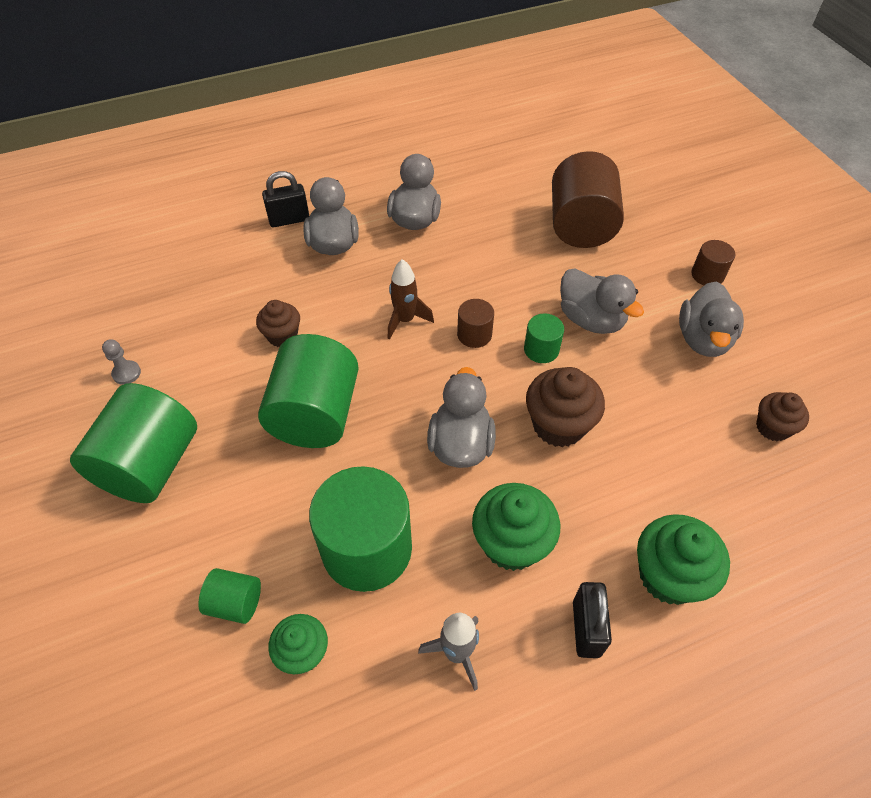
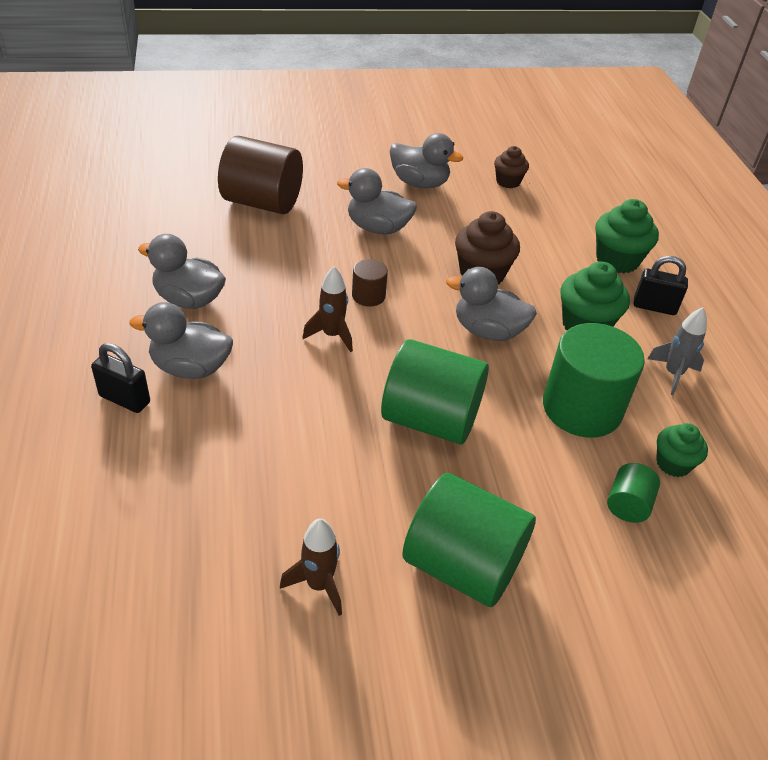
camera: 80 degrees left, 10 degrees down
grey pawn [102,340,141,385] -> brown rocket [280,518,342,616]
brown cupcake [256,300,300,347] -> none
black padlock [262,171,309,227] -> black padlock turned 60 degrees counterclockwise [91,343,150,413]
green cylinder [524,313,564,363] -> none
grey duck [560,268,644,334] -> grey duck turned 135 degrees counterclockwise [337,168,417,234]
brown cylinder [691,240,735,285] -> none

